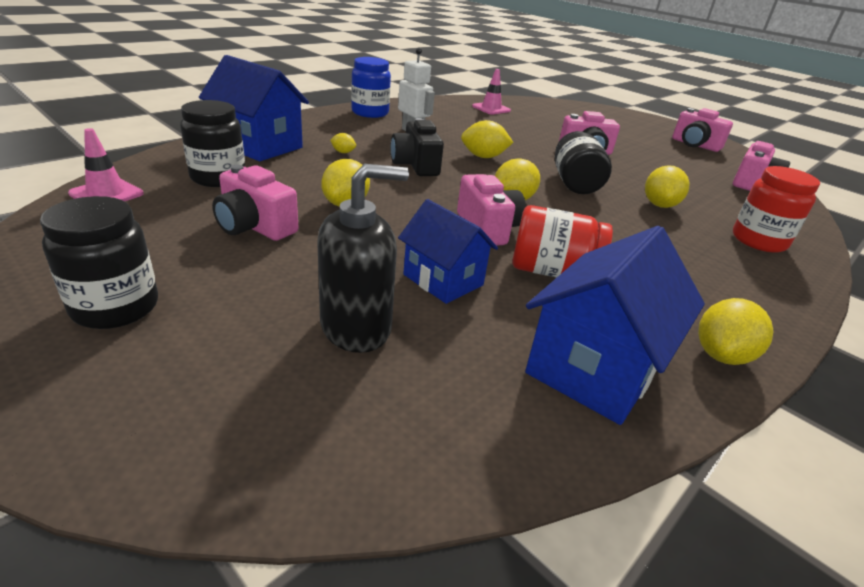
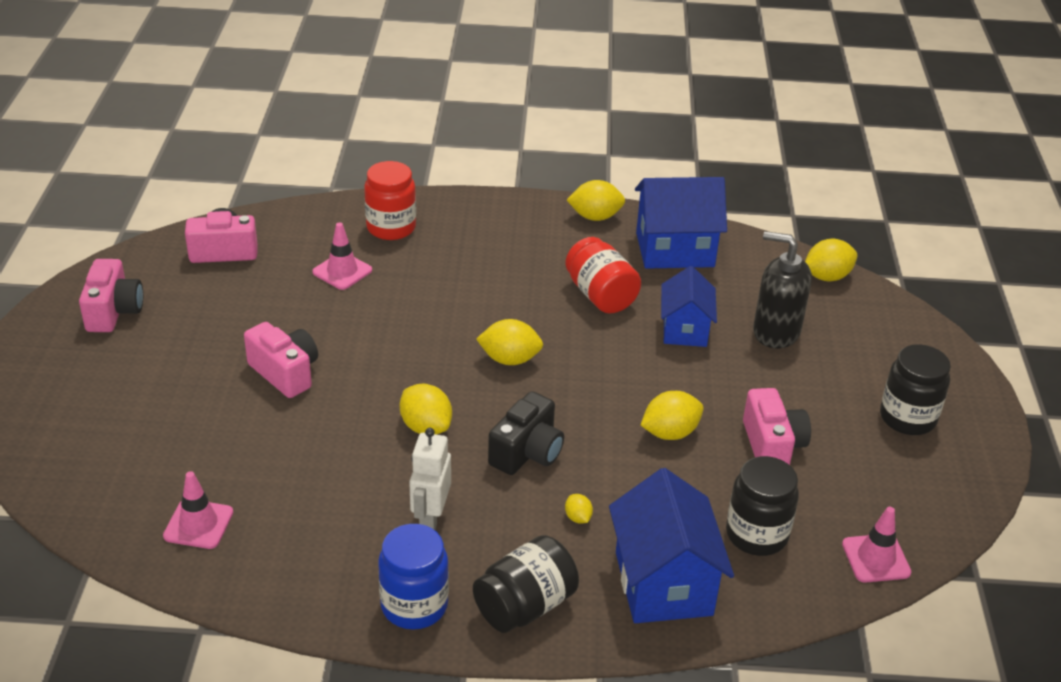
camera: 130 degrees left, 5 degrees up
pink camera [457,174,526,246] -> none
black jar [555,131,612,194] -> black jar moved to [473,535,579,633]
yellow lemon [645,165,690,208] -> yellow lemon moved to [805,239,857,281]
none -> pink traffic cone [312,222,372,290]

